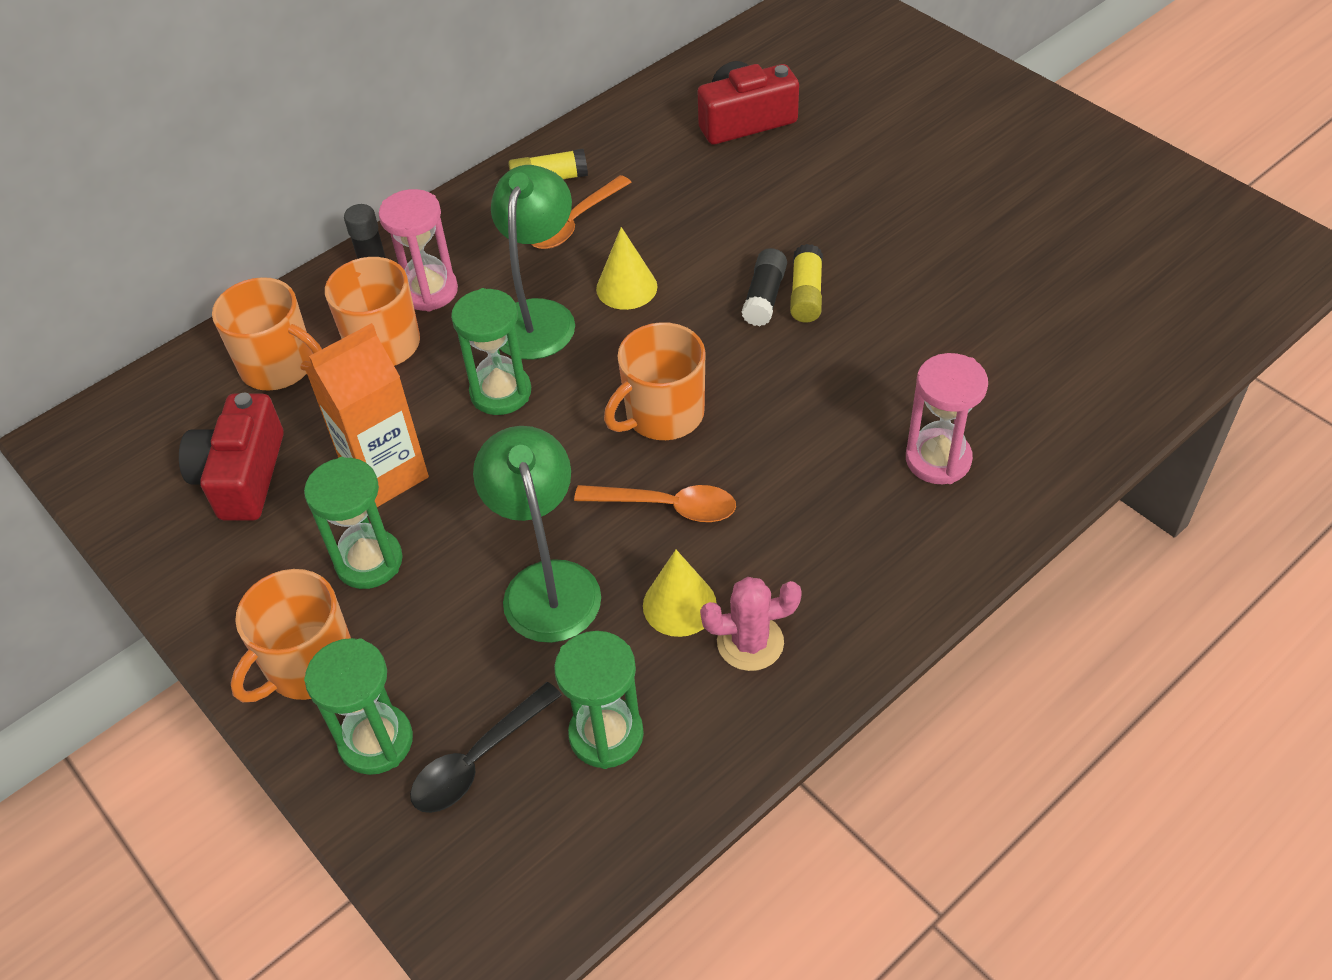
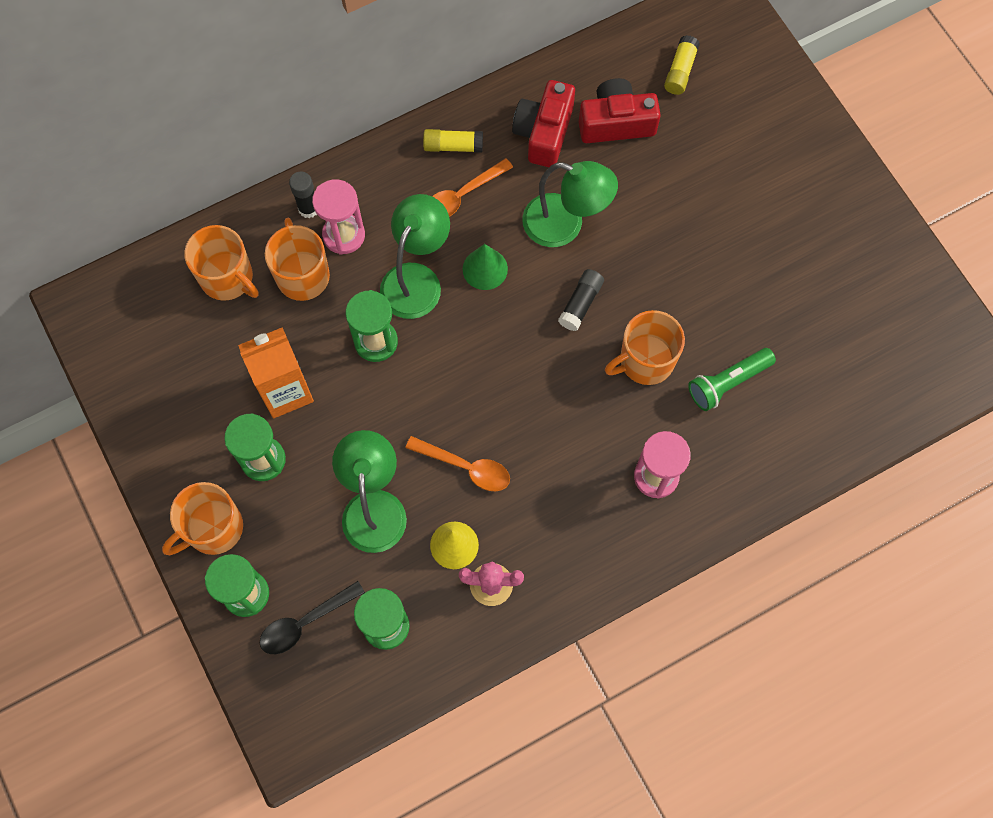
camera: 10 degrees right, 20 degrees up
red camera [179,393,284,521] -> red camera moved to [512,80,575,167]
yellow cone [596,227,657,310] -> green cone [463,244,508,290]
orange mug [604,322,705,440] -> orange mug moved to [605,310,685,385]
yellow glue stick [790,244,823,323] -> yellow glue stick moved to [664,35,700,95]
none -> green lamp [522,161,618,247]
none -> green flashlight [688,348,776,411]

